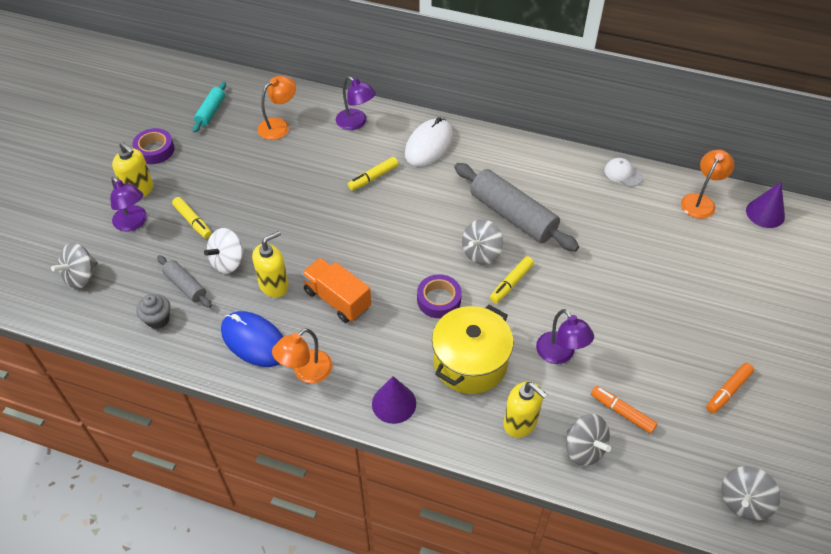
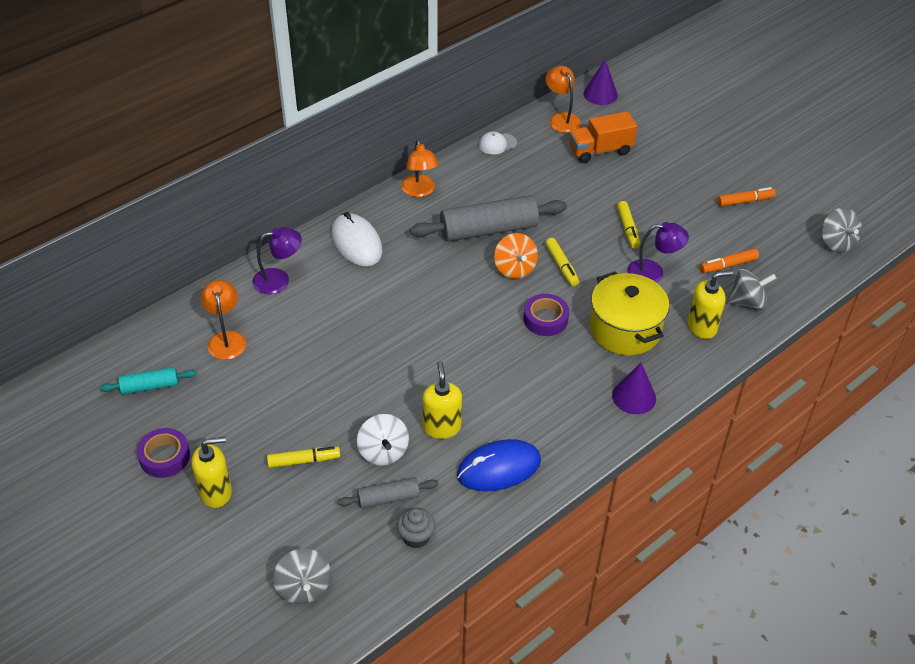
camera: 60 degrees left, 5 degrees down
purple lamp [110,177,147,231] -> none
turquoise rolling pin [193,82,226,133] -> turquoise rolling pin turned 60 degrees counterclockwise [100,367,197,394]
orange lamp [272,328,333,383] -> orange lamp moved to [401,139,439,197]
orange truck [301,258,371,323] -> orange truck moved to [569,111,637,163]
yellow marker [348,157,398,191] -> yellow marker moved to [617,201,640,249]
grey spinning top [462,219,503,265] -> orange spinning top [494,233,538,279]
orange marker [706,363,754,414] -> orange marker turned 90 degrees counterclockwise [717,187,776,207]

